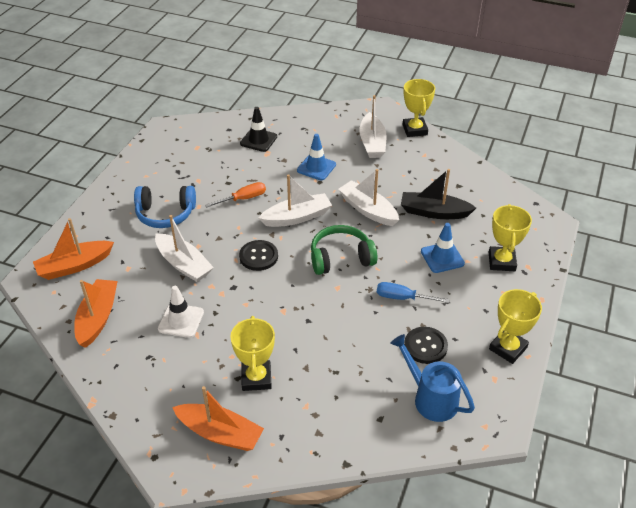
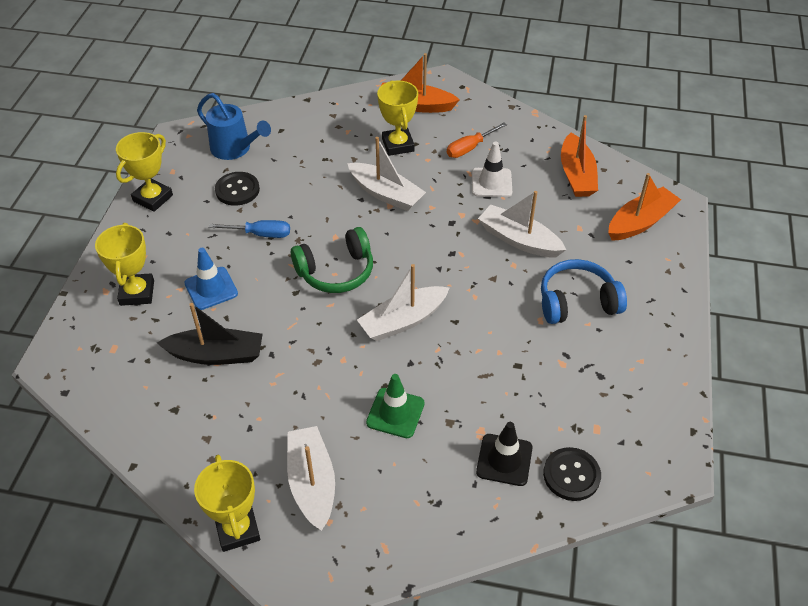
camera: 170 degrees right, 5 degrees up
orange screwdriver [205,182,266,208] -> orange screwdriver moved to [447,122,507,158]
black button [239,240,278,271] -> black button moved to [543,447,601,501]
blue traffic cone [297,134,336,180] -> green traffic cone [366,374,425,438]
white boat [338,169,399,226] -> white boat moved to [347,137,426,211]

